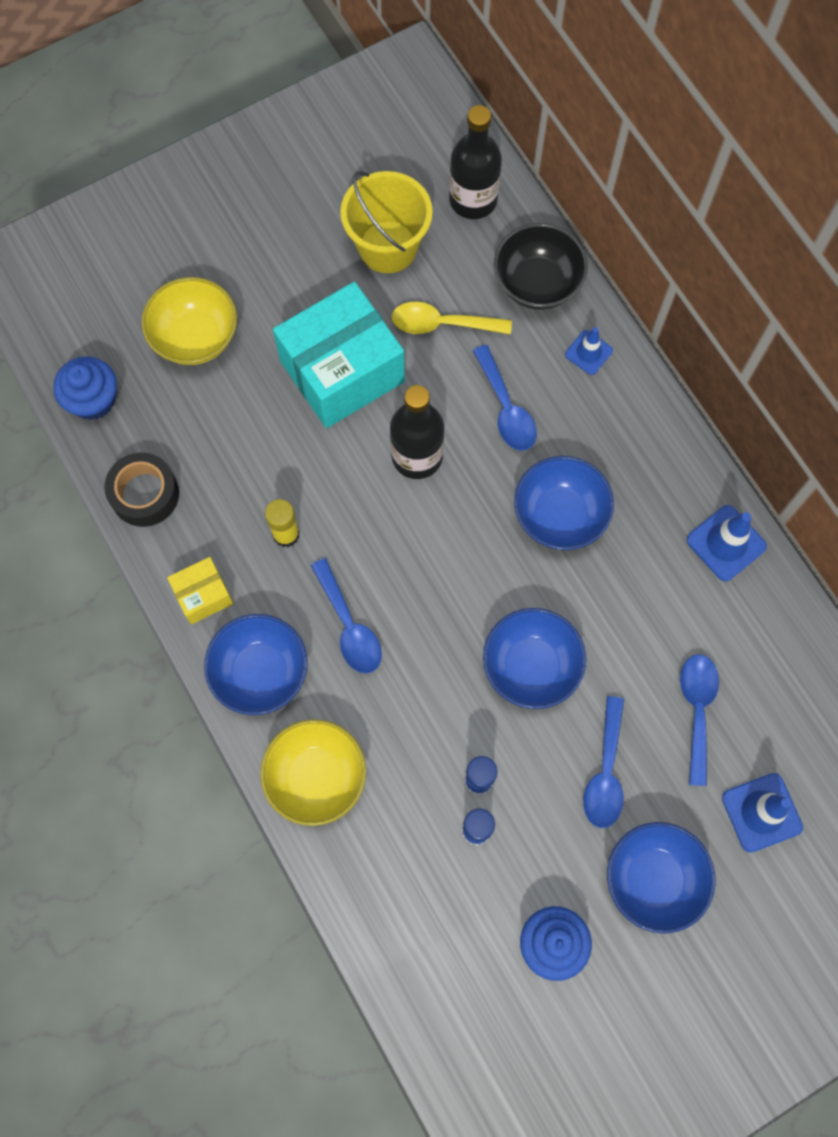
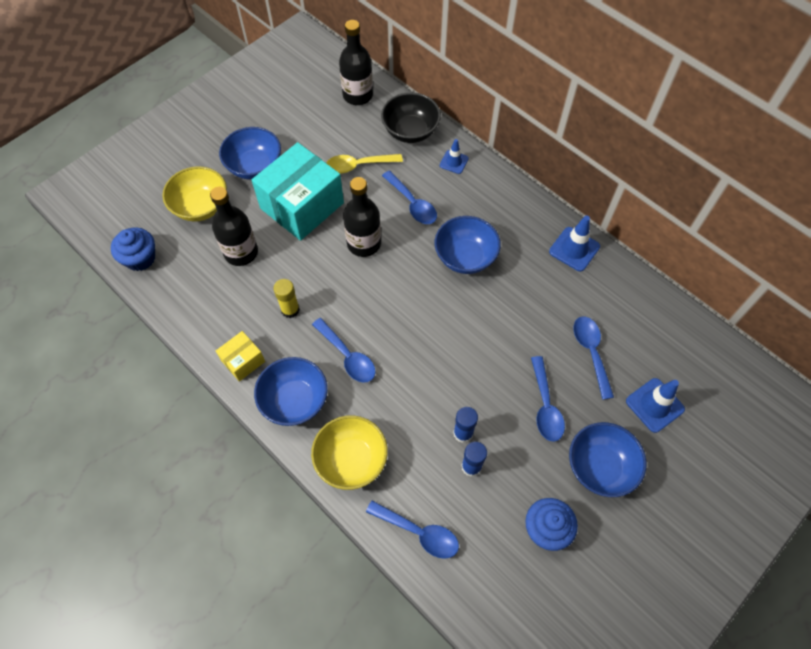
camera: 15 degrees left, 10 degrees down
black tape [104,453,179,527] -> none
yellow bucket [340,171,433,273] -> none
blue bowl [483,608,586,709] -> blue bowl moved to [219,127,281,179]
none -> black bottle [210,187,258,266]
none -> blue spoon [366,501,459,559]

